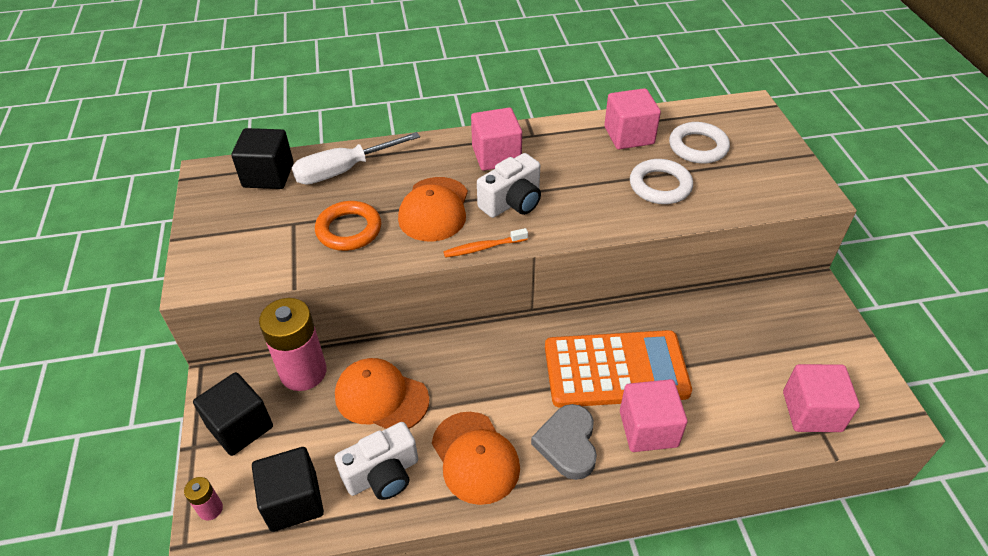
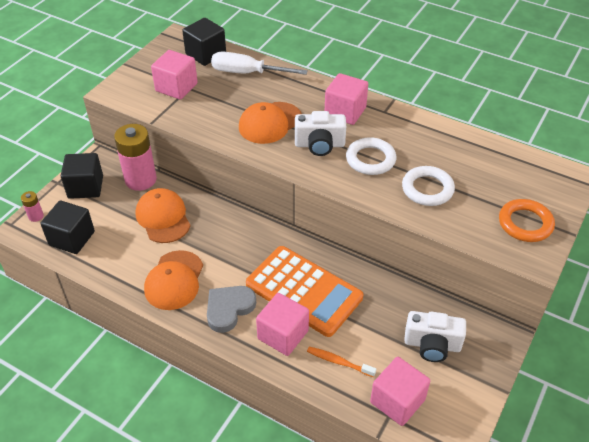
camera: 40 degrees right, 0 degrees up
orange ring [315,201,381,251] -> orange ring moved to [499,199,555,242]
white camera [335,422,418,500] -> white camera moved to [404,311,466,362]
orange toothbrush [443,228,528,258] -> orange toothbrush moved to [307,347,376,377]
pink cube [604,88,661,149] -> pink cube moved to [151,50,198,100]
white ring [669,122,730,164] -> white ring moved to [346,137,396,175]

